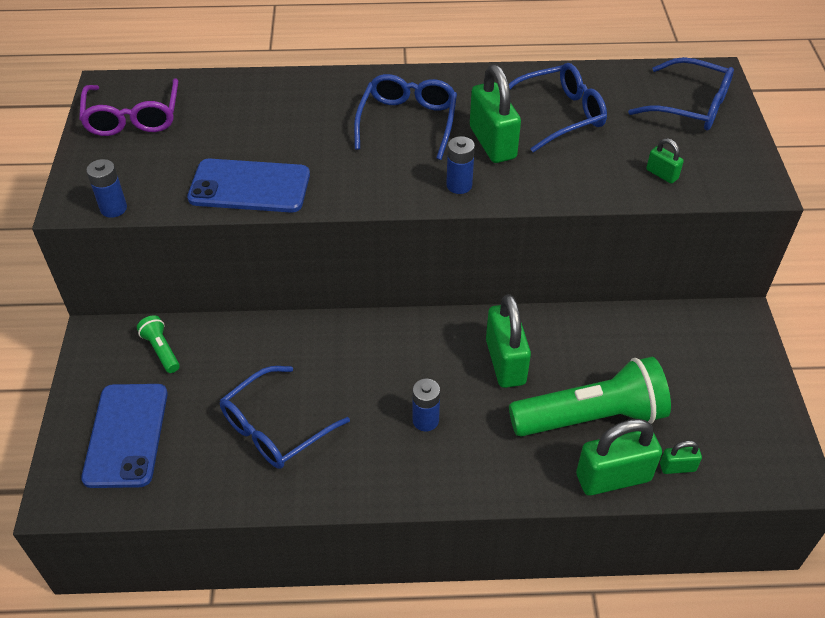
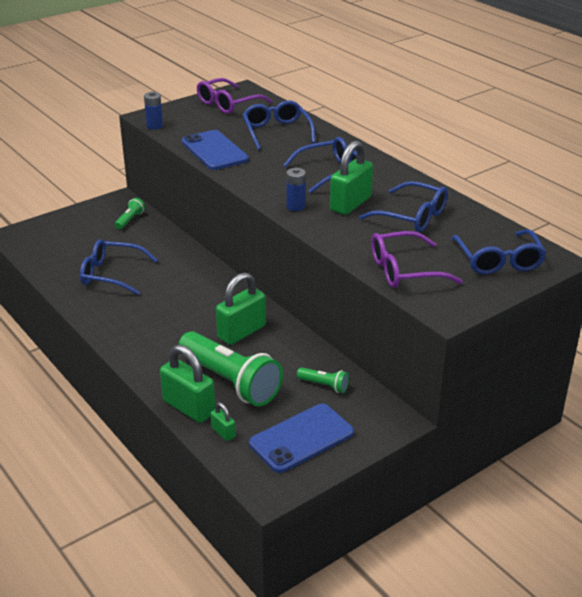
camera: 55 degrees right, 15 degrees down
blue phone [81,384,168,488] -> blue phone moved to [249,404,354,473]
blue battery [413,379,440,432] -> none
green padlock [646,138,684,184] -> purple glasses [371,231,462,288]
none -> blue glasses [243,100,315,150]
none -> green flashlight [297,367,349,393]

